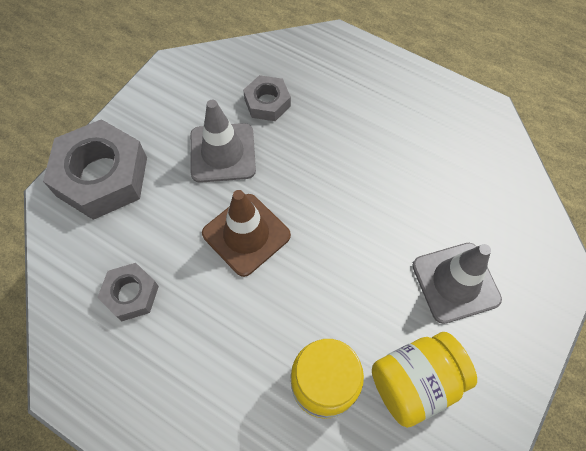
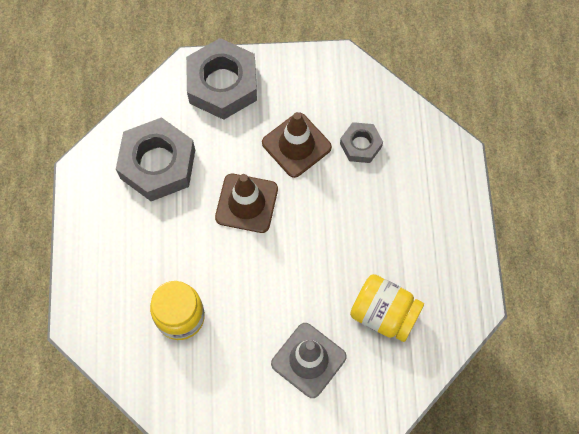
camera: 55 degrees right, 5 degrees up
grey nut [97,263,159,321] -> grey nut [116,117,195,201], size x1.89
grey traffic cone [190,100,256,183] -> brown traffic cone [262,112,332,178]
yellow jar [372,332,477,428] -> yellow jar moved to [350,274,424,342]

